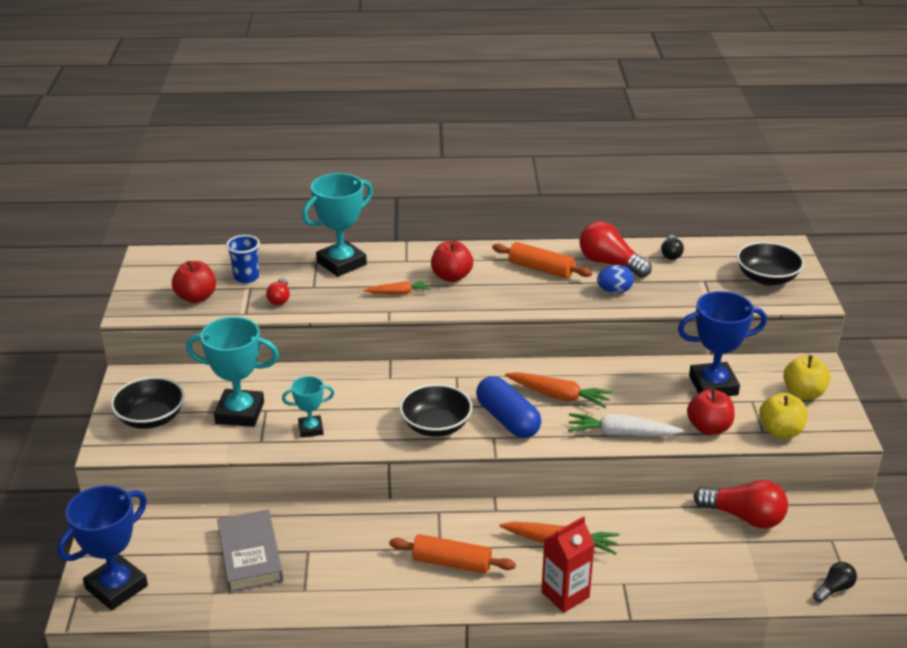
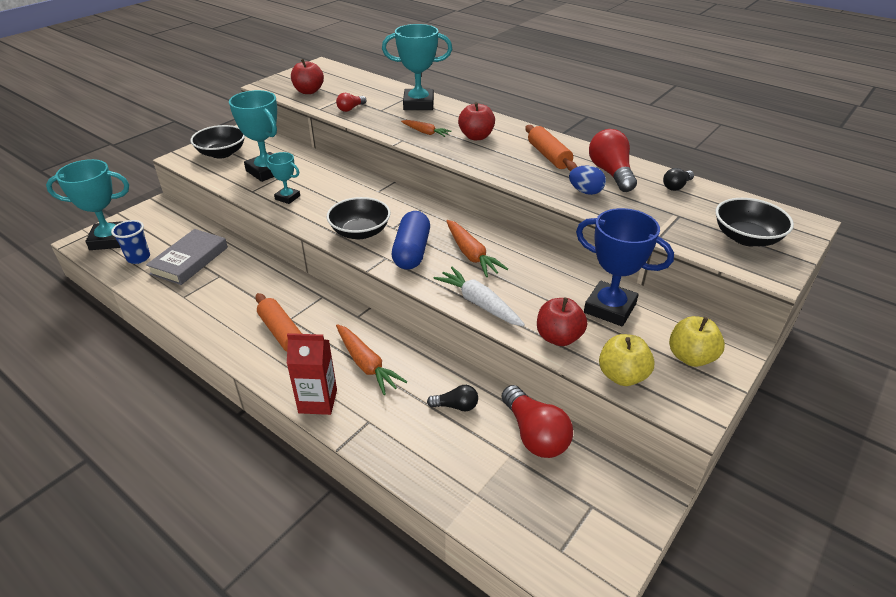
camera: 40 degrees right, 5 degrees up
blue trophy [57,485,148,610] -> turquoise trophy [46,159,129,250]
blue cup [226,235,260,283] -> blue cup moved to [111,220,150,264]
black light bulb [813,562,857,602] -> black light bulb moved to [427,385,478,411]

